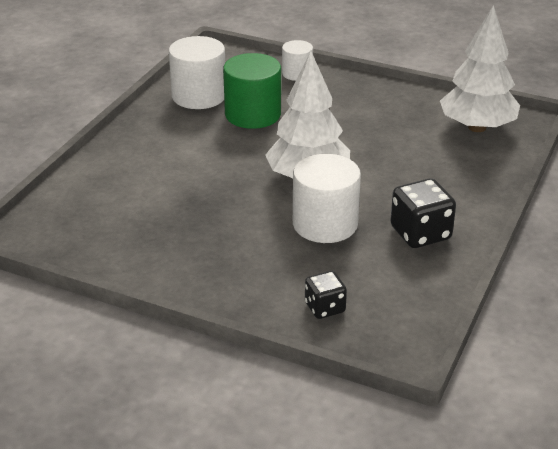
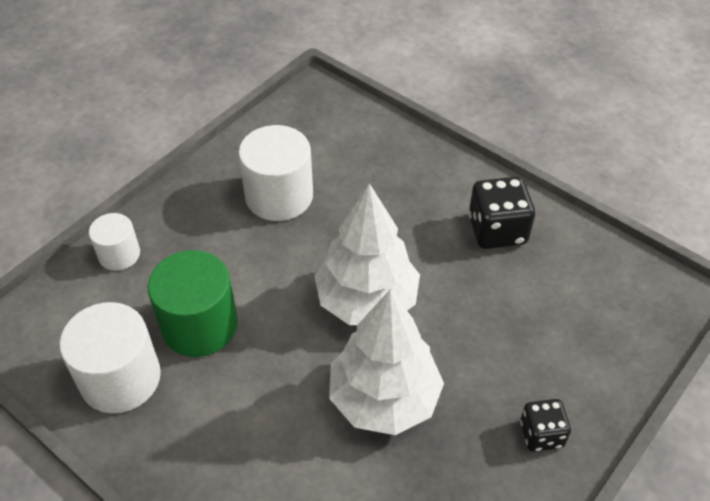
camera: 75 degrees left, 15 degrees up
white cylinder [293,154,361,243] -> white cylinder moved to [238,125,313,221]
black dice [305,271,347,319] -> black dice moved to [520,399,571,452]
white tree [440,5,520,132] -> white tree moved to [329,289,444,435]

